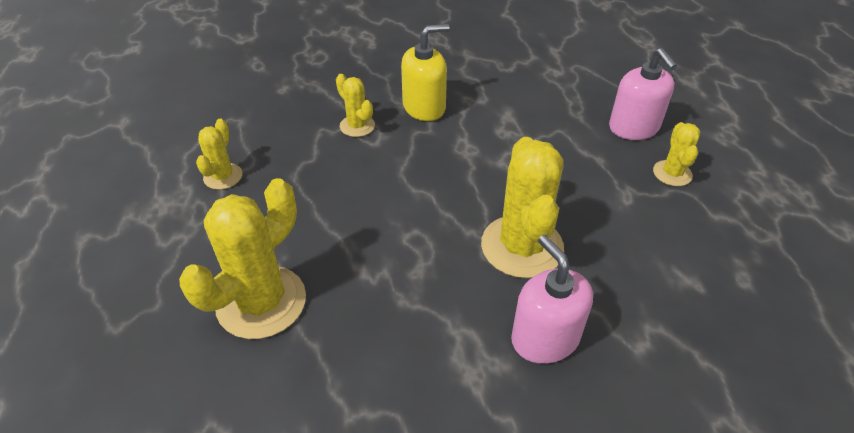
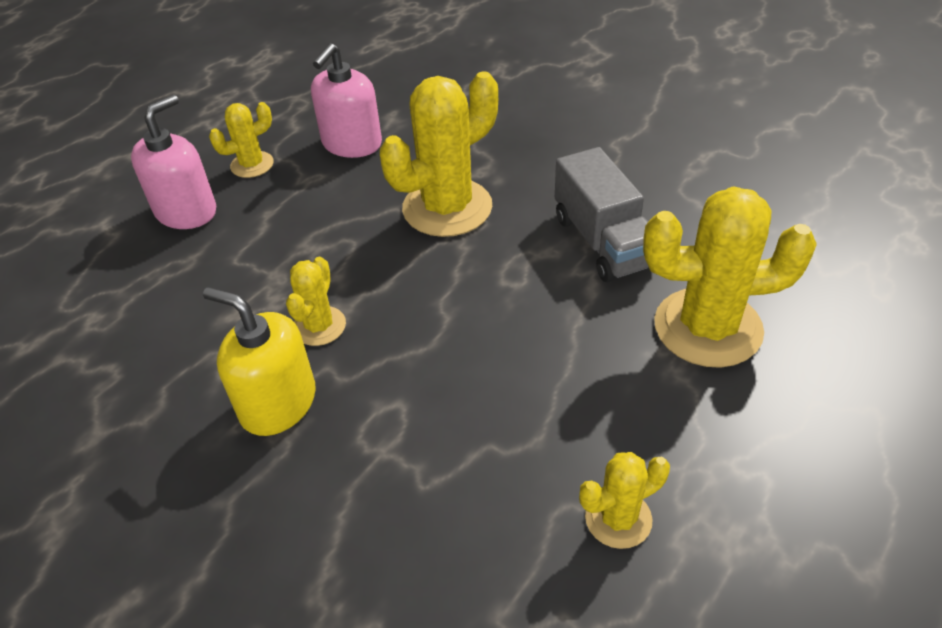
camera: 125 degrees left, 0 degrees up
yellow cactus [336,74,375,137] -> yellow cactus moved to [286,257,346,346]
pink soap dispenser [511,235,593,364] -> pink soap dispenser moved to [311,43,382,158]
none -> grey truck [555,147,649,282]

